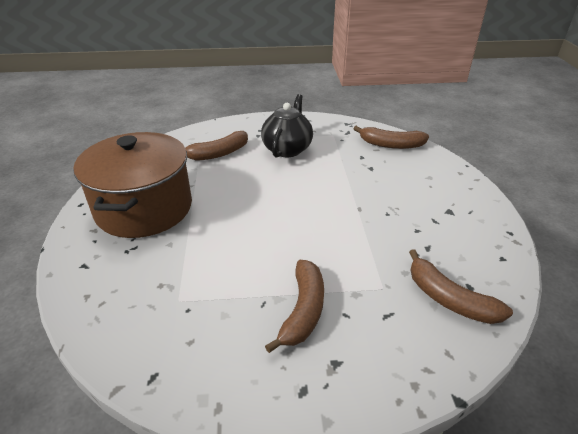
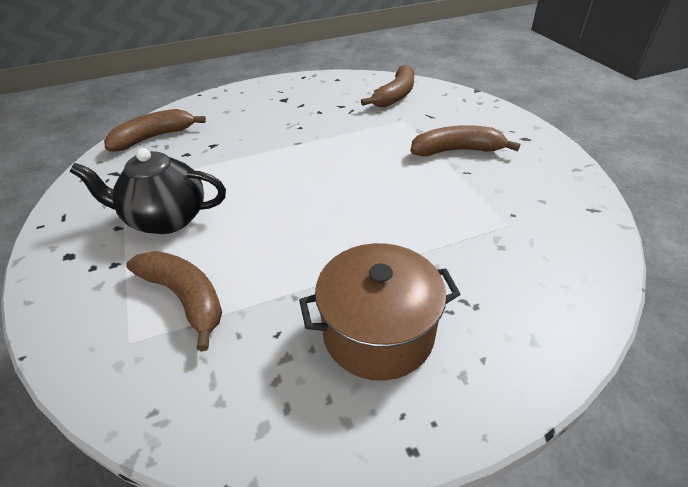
camera: 105 degrees left, 5 degrees up
brown pot [74,132,192,238] -> brown pot [299,243,461,381], size x0.66
brown banana [353,126,429,149] -> brown banana turned 120 degrees counterclockwise [104,109,206,152]

